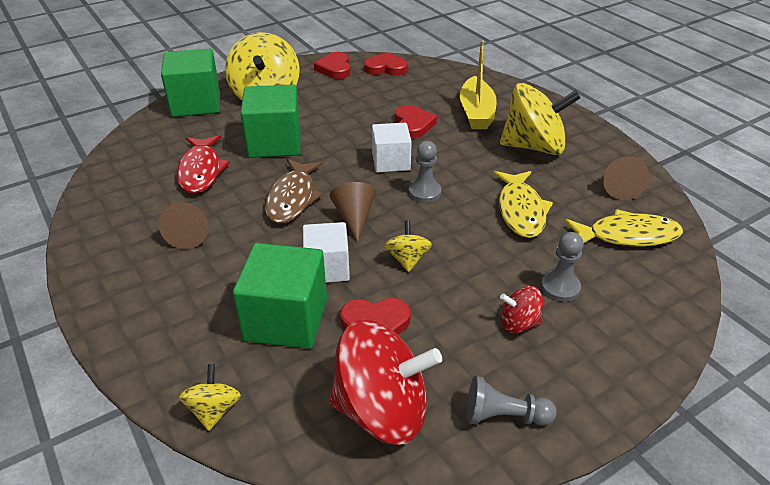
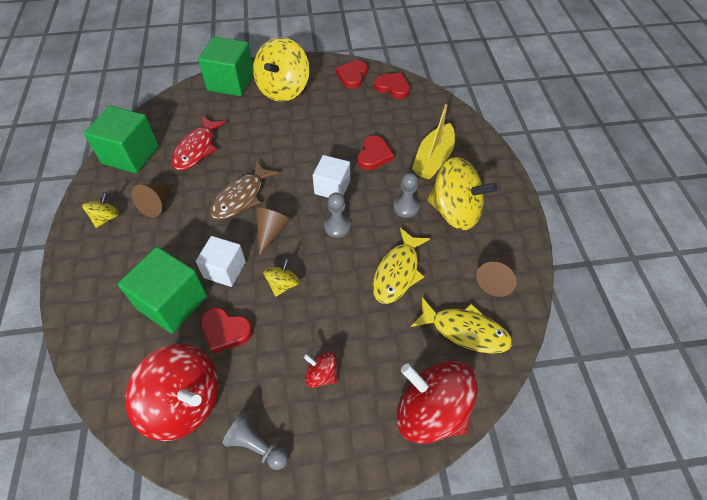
camera: 25 degrees right, 15 degrees up
yellow spinning top [179,364,241,431] -> yellow spinning top moved to [82,192,119,228]
green cube [240,84,301,158] -> green cube moved to [84,106,159,174]
grey pawn [541,232,584,302] -> grey pawn moved to [393,173,420,218]
none -> red spinning top [396,361,478,444]

